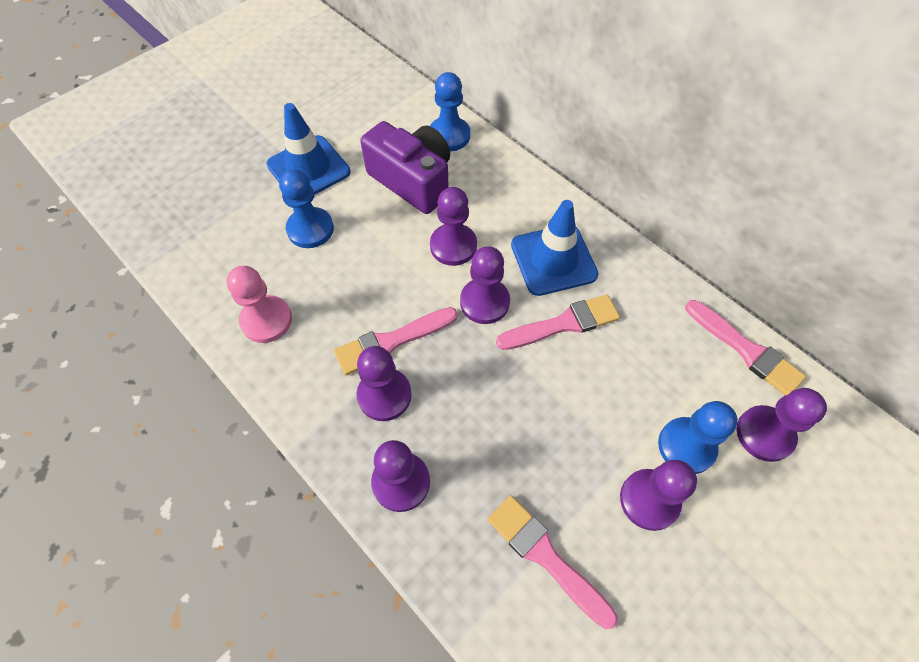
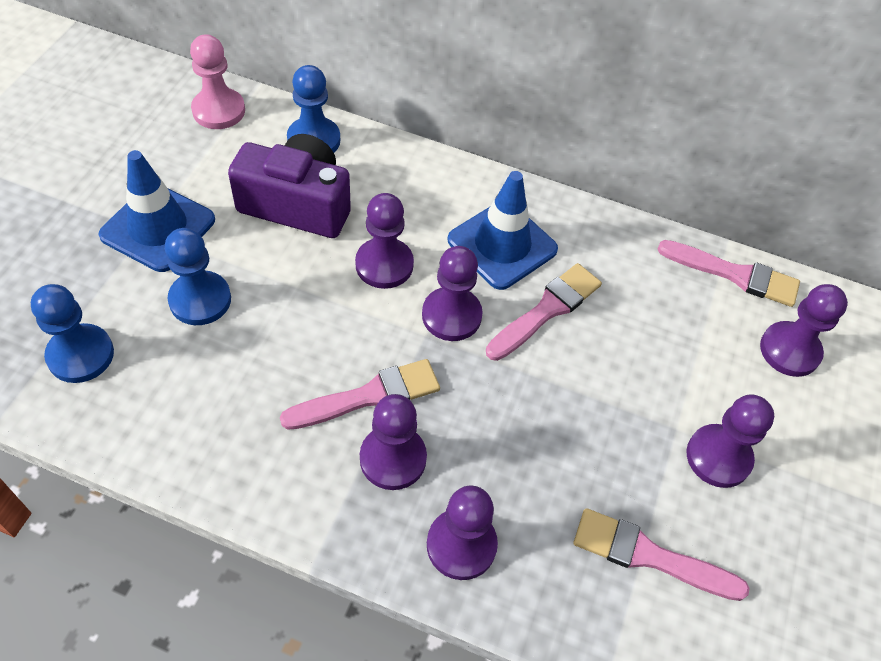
camera: 30 degrees left, 5 degrees down
pink pawn [226,266,292,343] -> pink pawn moved to [190,34,245,129]
pink brush [334,307,458,375] -> pink brush turned 150 degrees counterclockwise [280,359,440,430]
blue pawn [658,401,738,474] -> blue pawn moved to [31,284,114,383]

